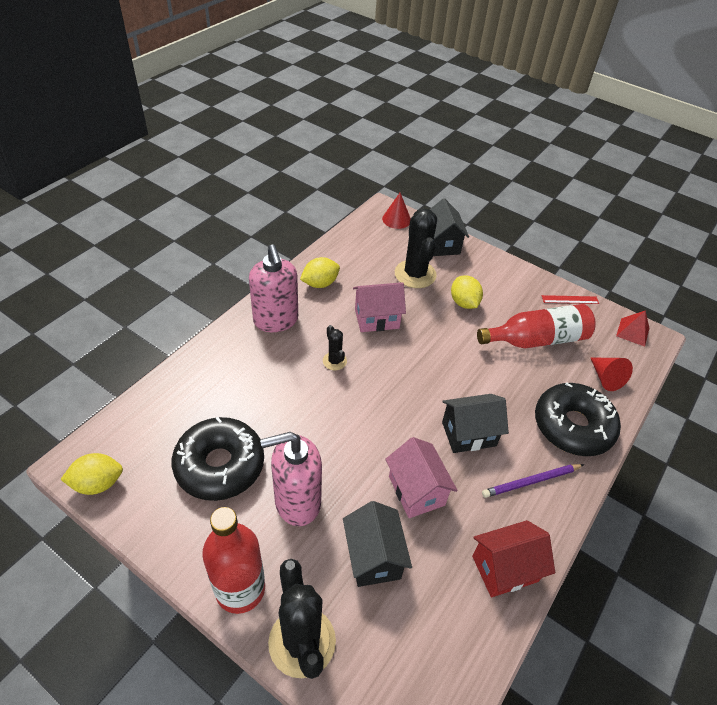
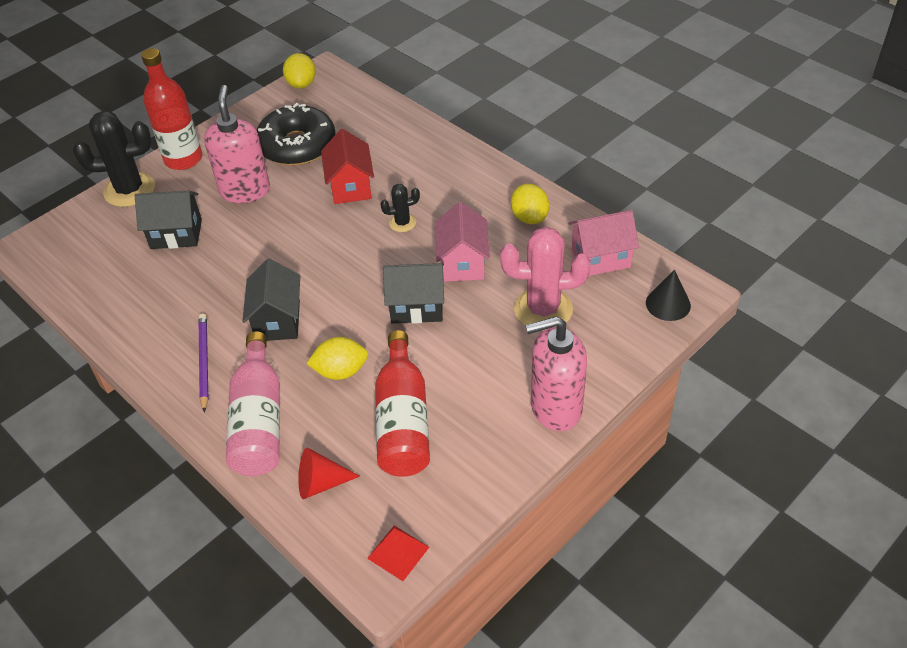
camera: 105 degrees right, 0 degrees up
pink soap dispenser [249,244,298,332] -> pink soap dispenser moved to [525,316,587,431]
red cone [382,193,411,229] -> black cone [646,270,691,321]
pink house [385,437,458,518] -> pink house moved to [568,210,639,276]
black cactus [395,208,437,288] -> pink cactus [500,227,591,331]
black house [429,198,469,256] -> black house moved to [383,263,444,324]
yellow lemon [451,275,483,309] -> yellow lemon moved to [306,337,368,380]
red house [472,520,555,597] -> red house moved to [321,129,374,204]
black donut [535,382,621,456] -> pink bottle [226,331,280,476]
red ruler [542,295,599,304] -> none

